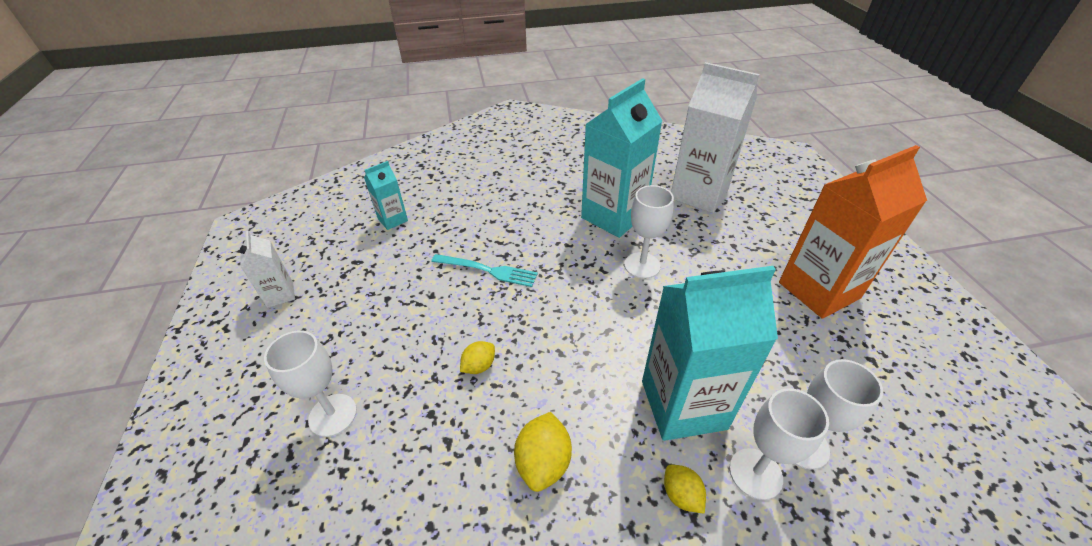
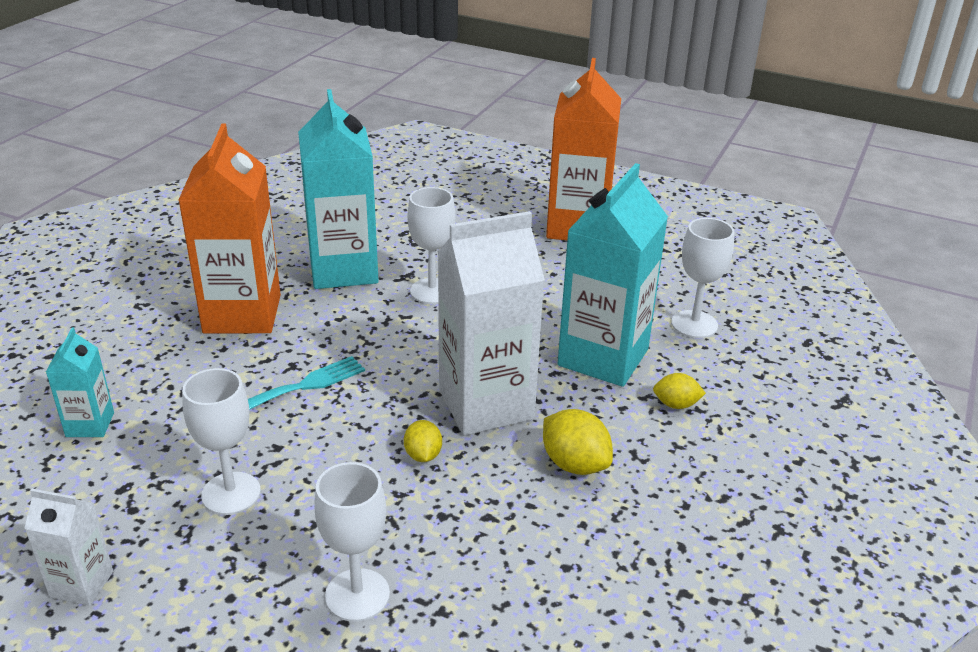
camera: 55 degrees left, 10 degrees down
white carton [671,62,760,213] -> white carton moved to [438,211,545,435]
white goblet [729,388,829,500] -> white goblet moved to [182,368,261,515]
none -> orange carton [178,123,281,334]

